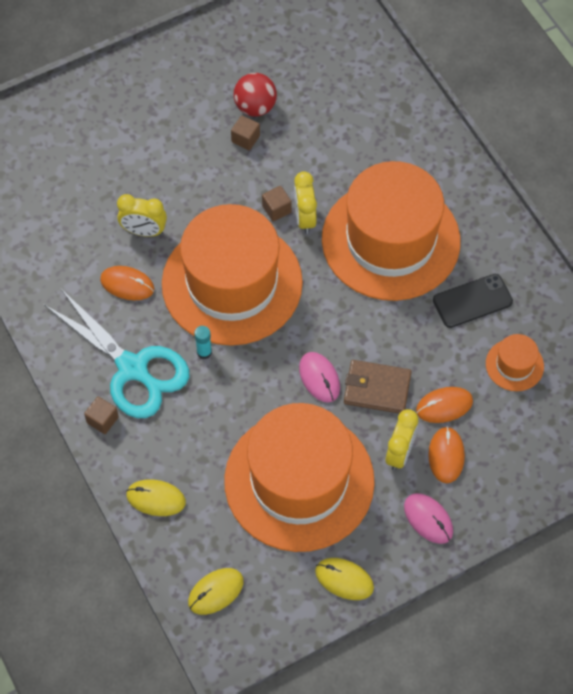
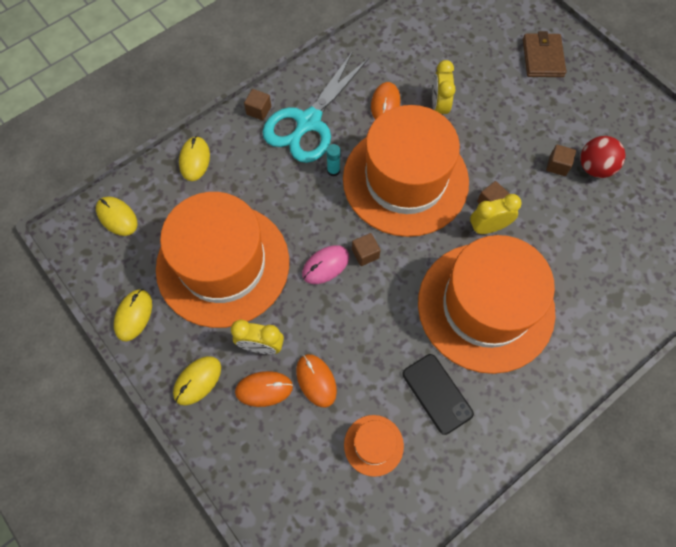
camera: 80 degrees right, 5 degrees up
brown wallet [344,360,412,414] -> brown wallet moved to [523,31,566,77]
pink mouse [404,493,453,544] -> yellow mouse [173,356,221,406]
none -> brown cube [352,233,381,266]

